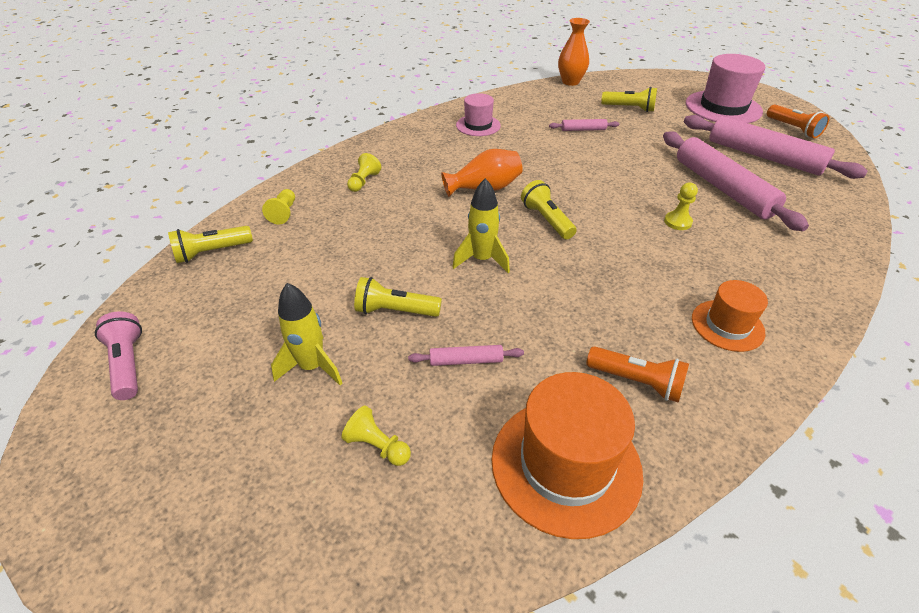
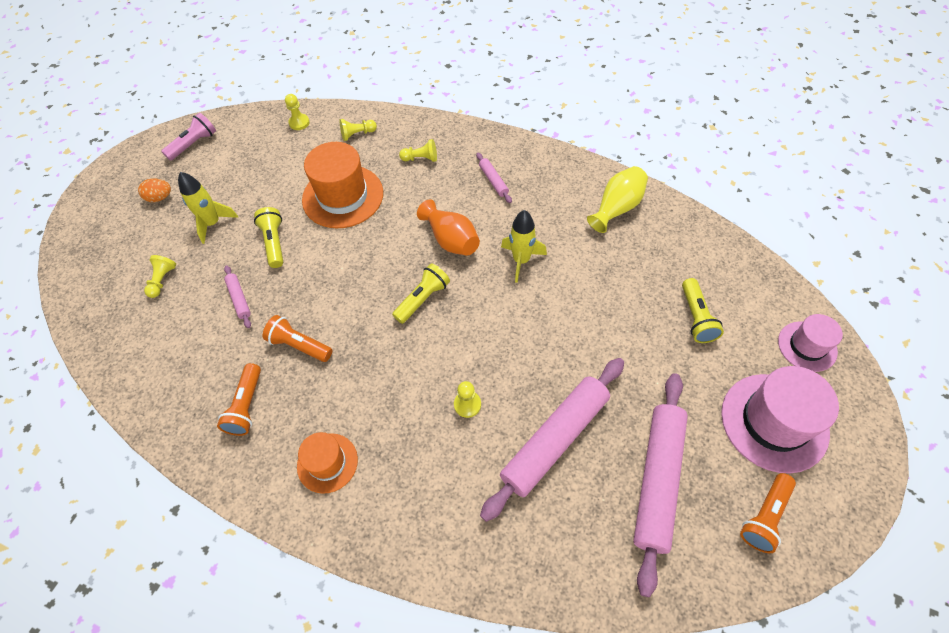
camera: 70 degrees right, 15 degrees up
yellow flashlight [168,226,253,263] -> yellow pawn [285,94,310,130]
yellow rocket [452,178,510,273] -> yellow rocket moved to [501,210,547,283]
pink hat [456,93,501,136] -> pink hat moved to [778,314,843,372]
orange hat [491,372,643,539] -> orange hat moved to [302,142,383,229]
pink rolling pin [549,119,619,131] -> pink rolling pin moved to [476,153,512,203]
orange vase [558,18,590,86] -> none
none -> orange egg [138,178,171,202]
none -> orange flashlight [263,315,332,362]
none -> yellow vase [587,166,648,233]

